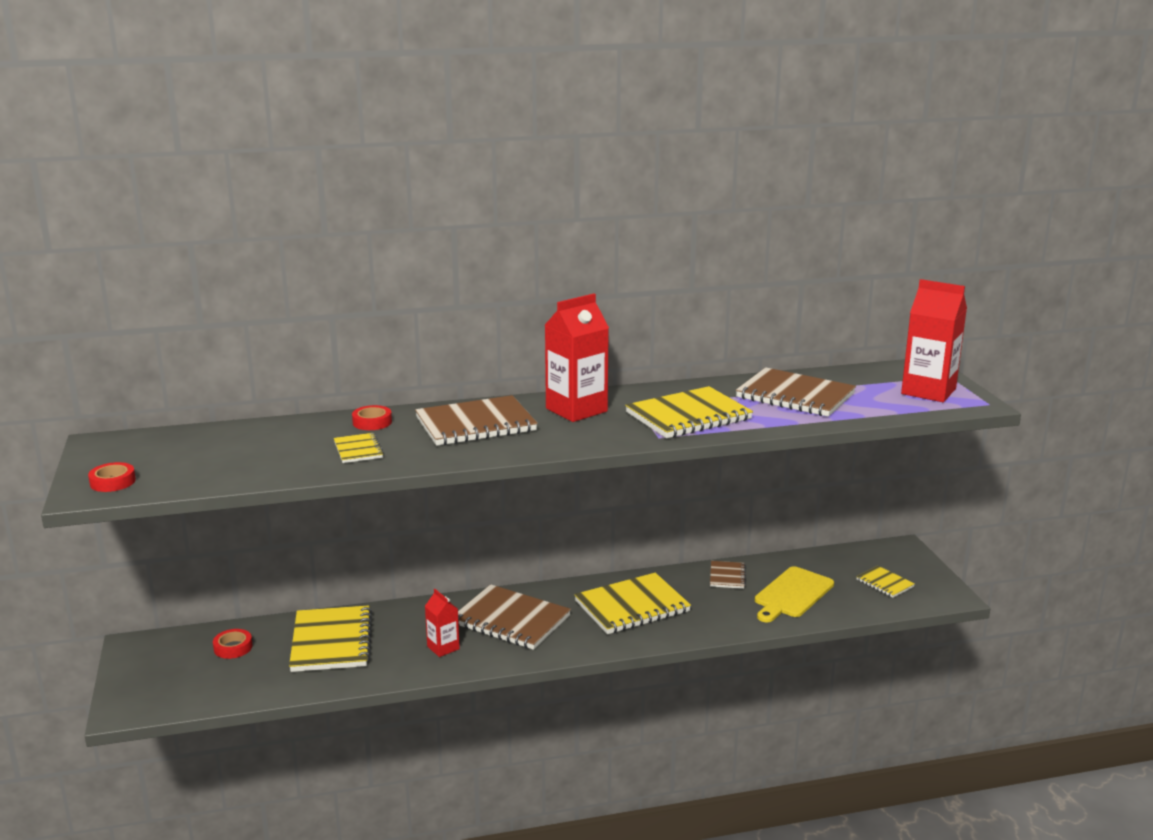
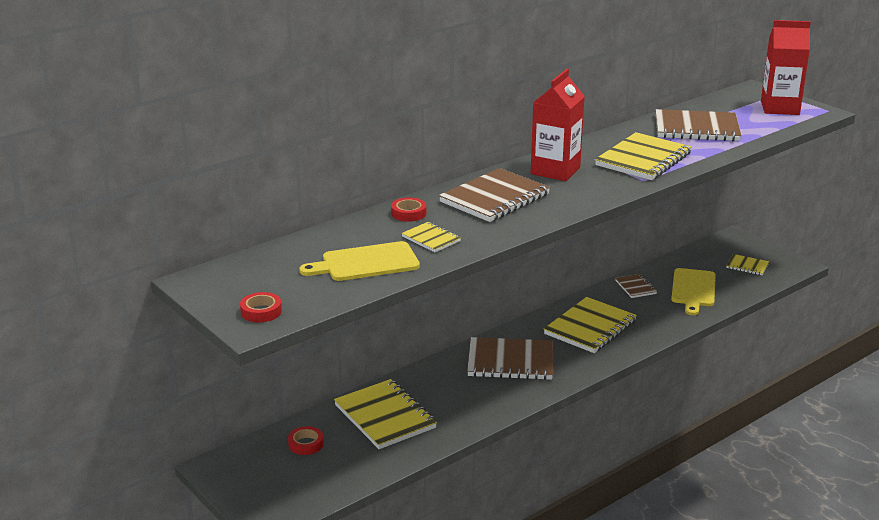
camera: 25 degrees left, 5 degrees up
red carton [425,589,460,657] -> none
none -> yellow cutting board [299,241,420,281]

